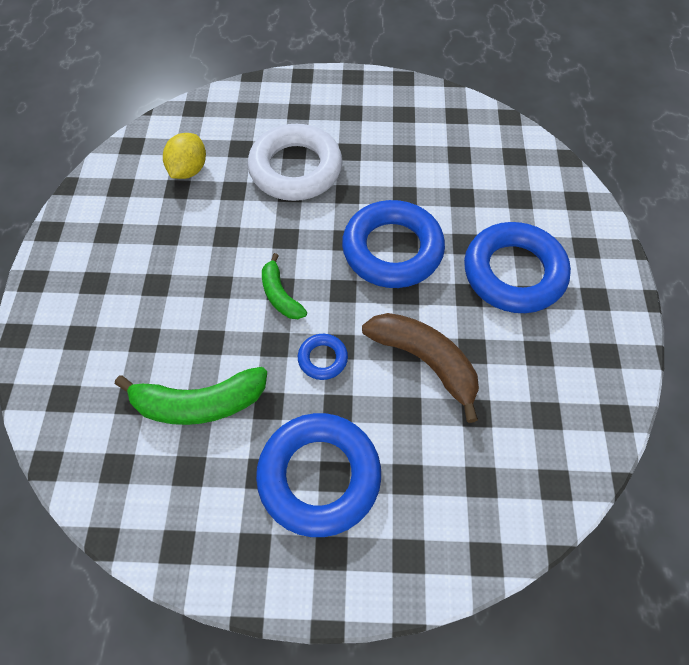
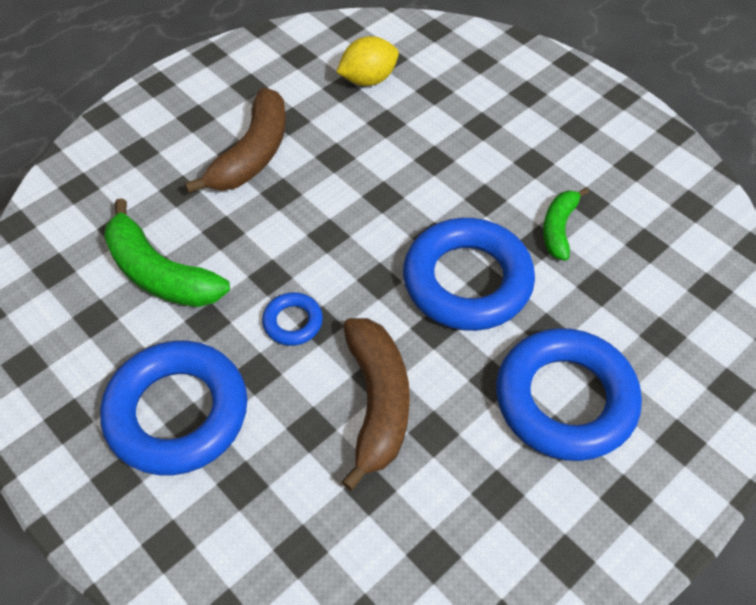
camera: 45 degrees right, 5 degrees down
white ring [248,124,343,201] -> none
green banana [262,253,307,319] -> green banana moved to [543,188,589,261]
none -> brown banana [185,88,286,193]

